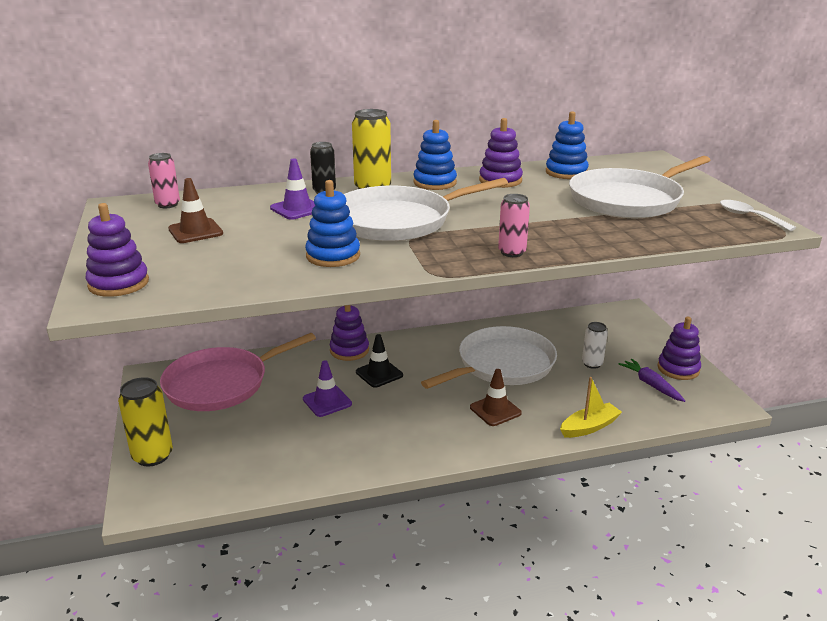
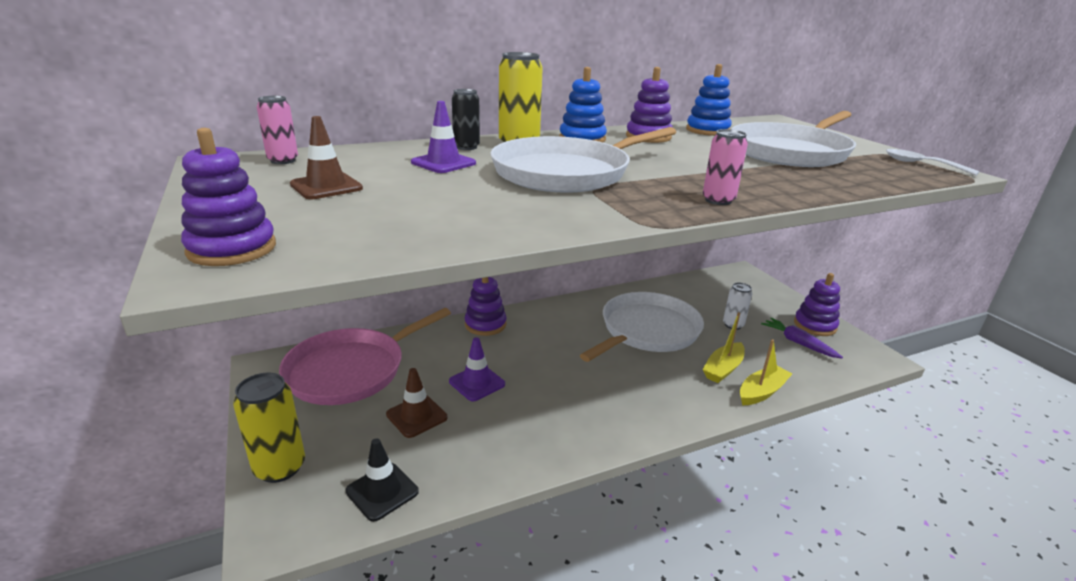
camera: 10 degrees left, 0 degrees up
blue stacking toy [305,180,360,267] -> none
black traffic cone [356,334,403,388] -> black traffic cone moved to [346,438,419,522]
brown traffic cone [470,369,522,426] -> brown traffic cone moved to [386,368,447,438]
none -> yellow boat [702,312,745,383]

